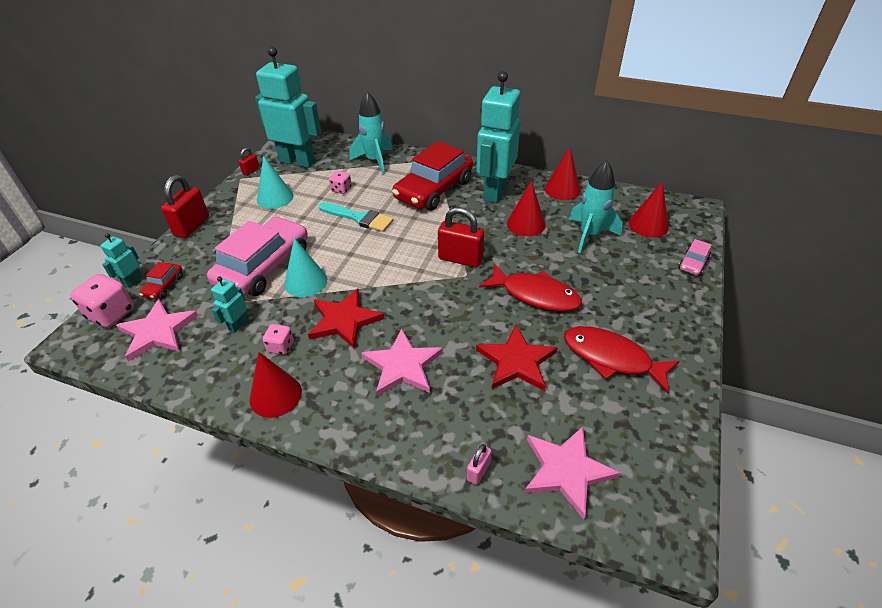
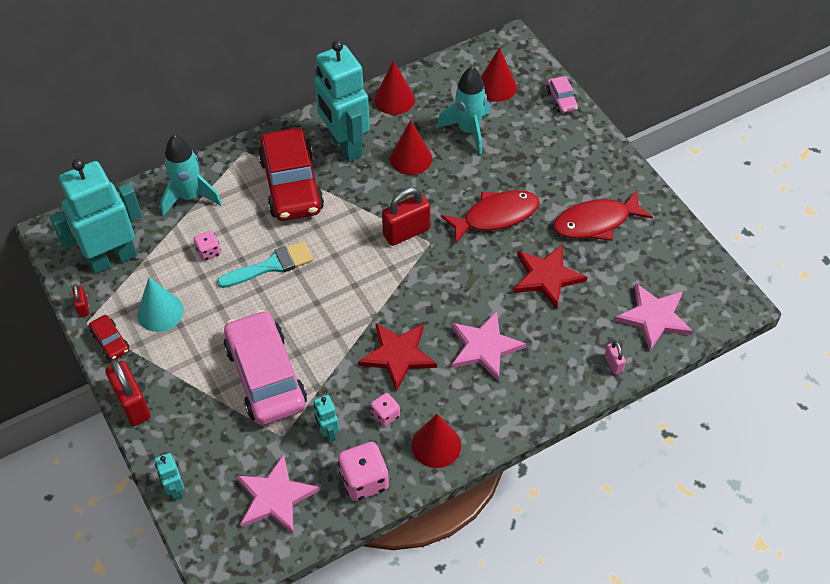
camera: 50 degrees left, 10 degrees up
pink dice [70,274,134,328] -> pink dice moved to [338,442,389,501]
red car [139,262,183,300] -> red car moved to [89,315,129,360]
turquoise cone [284,238,327,297] -> none

